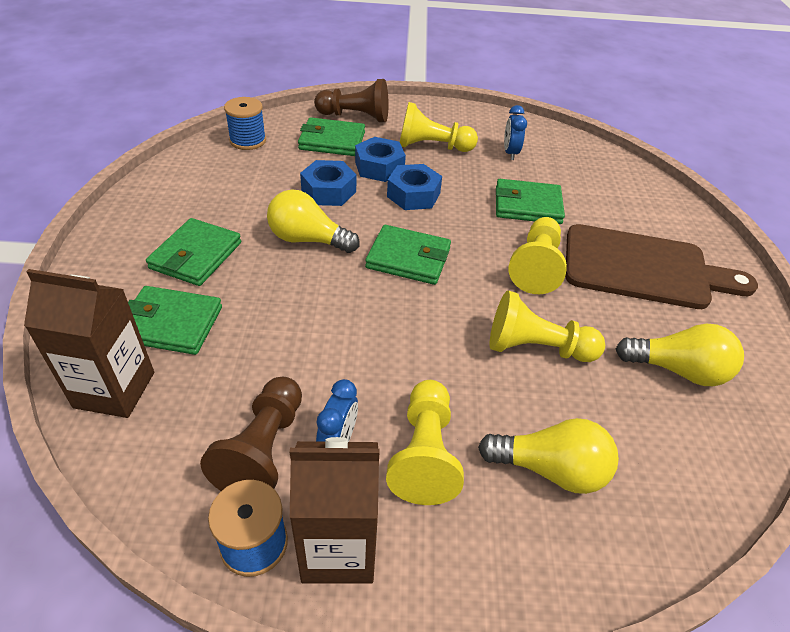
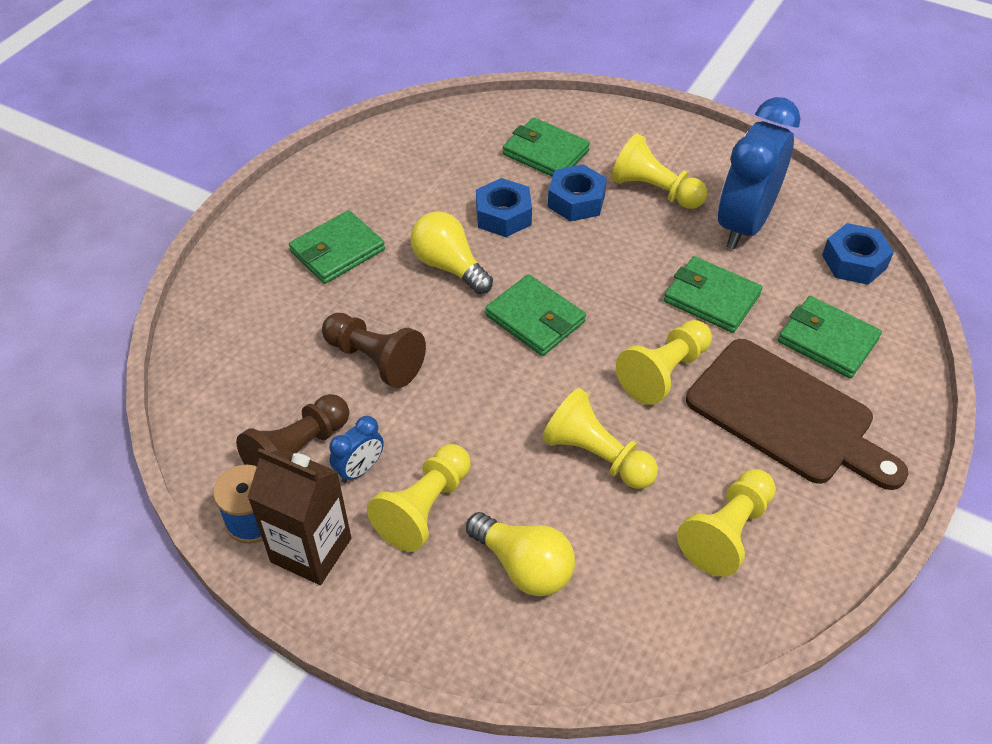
camera: 30 degrees right, 5 degrees up
brown carton [24,269,154,418] -> none
green wallet [128,286,222,355] -> green wallet moved to [778,296,882,378]
blue spool [224,97,266,150] -> none
brown pawn [314,79,389,122] -> brown pawn moved to [322,313,426,388]
blue nut [387,164,442,210] -> blue nut moved to [822,223,894,285]
blue clock [504,105,527,160] -> blue clock [718,97,801,249], size x2.29
yellow light bulb [616,324,744,386] -> yellow pawn [677,469,776,577]

